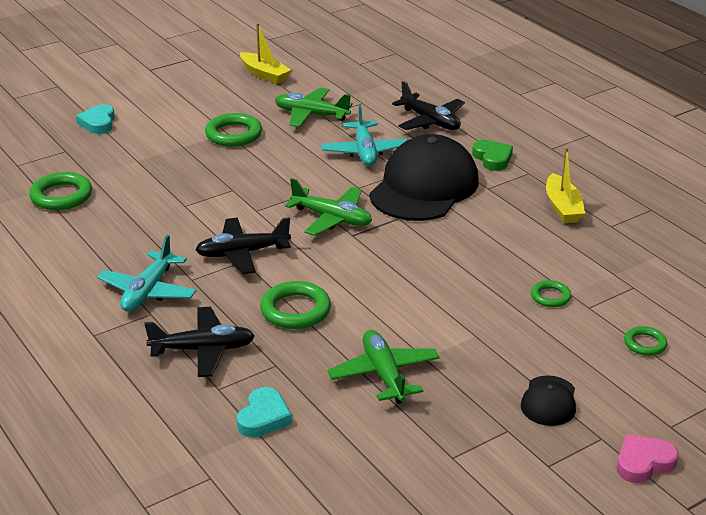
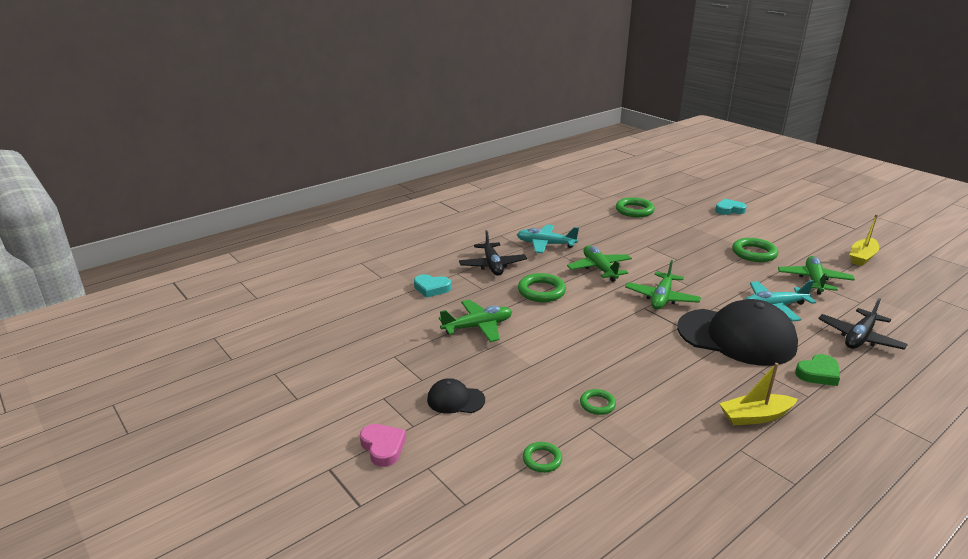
camera: 85 degrees right, 5 degrees down
black plane [195,217,291,274] -> green plane [567,246,632,282]

